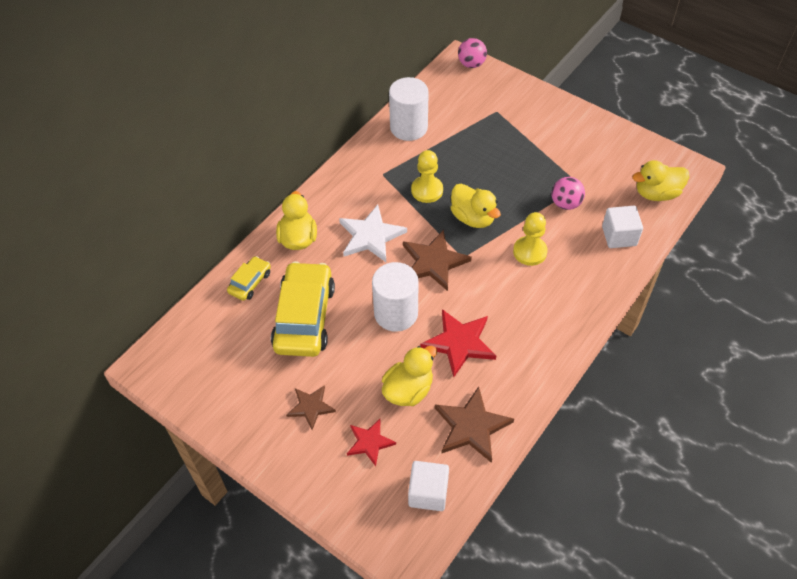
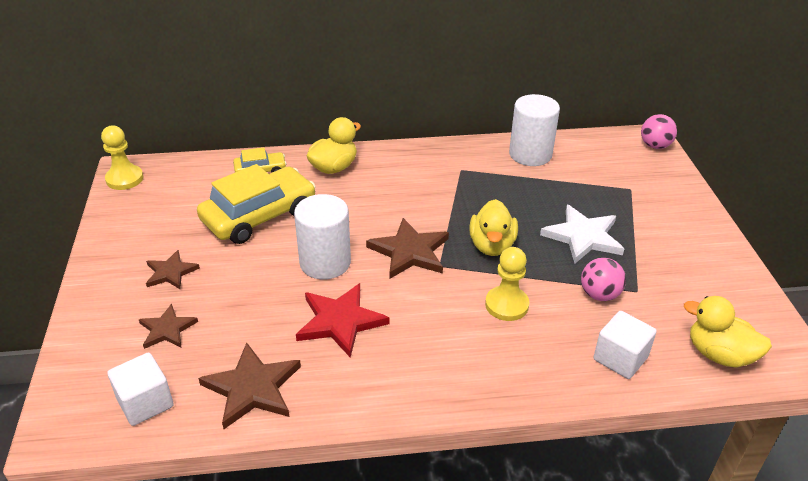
camera: 45 degrees right, 15 degrees down
white star [339,205,407,262] -> white star moved to [540,205,624,264]
red star [347,419,396,466] -> brown star [139,304,198,349]
yellow duck [382,346,437,406] -> none
yellow pawn [411,150,443,203] -> yellow pawn moved to [101,126,144,190]

